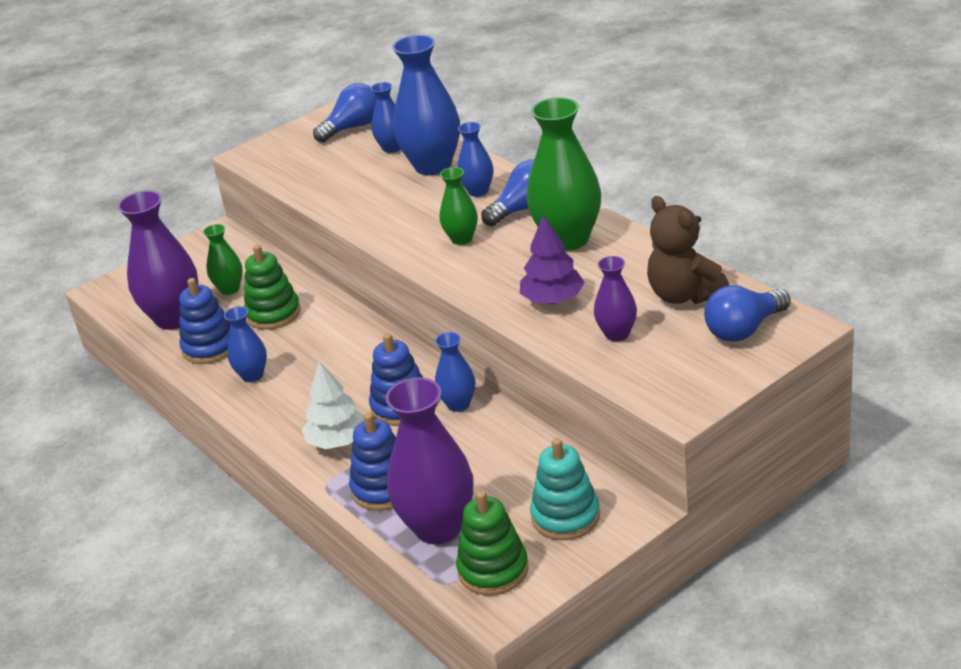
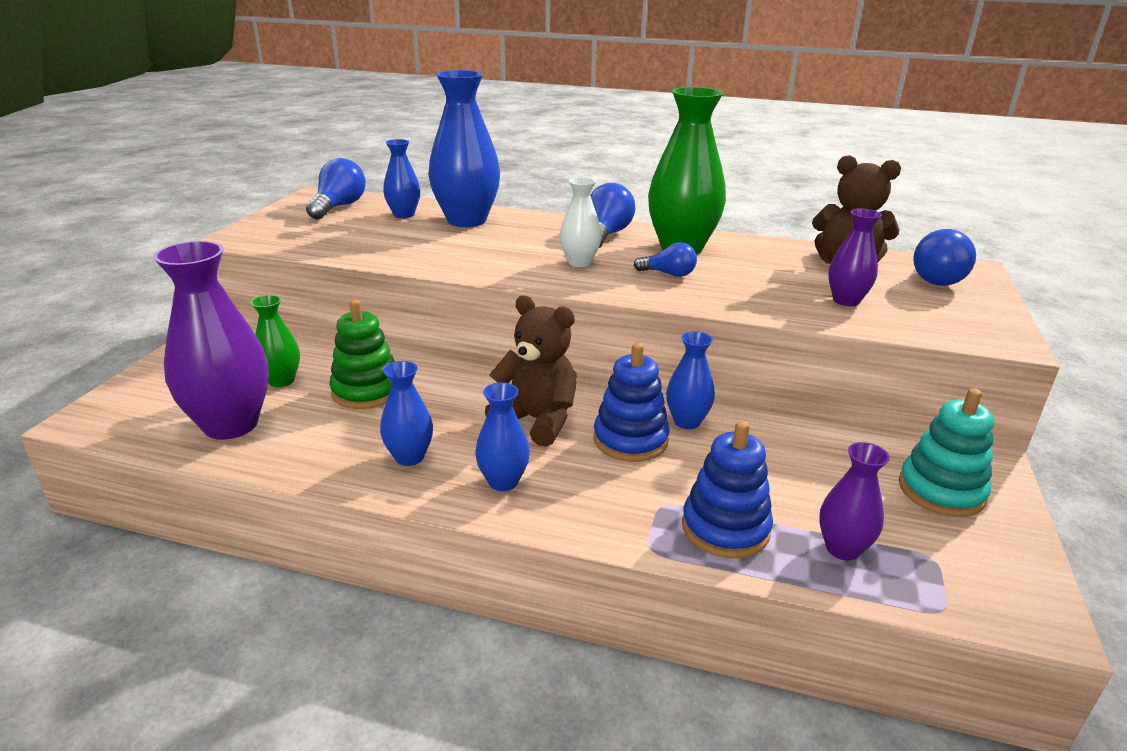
camera: 40 degrees left, 5 degrees down
blue stacking toy [179,278,231,364] -> none
white tree [301,361,364,449] -> none
purple vase [385,377,473,544] -> purple vase [819,442,890,561], size x0.53
green vase [440,167,478,245] -> white vase [560,177,602,267]
green stacking toy [456,491,529,596] -> none
blue vase [457,122,493,197] -> blue vase moved to [475,382,530,491]
purple tree [520,214,585,304] -> none
none -> brown teddy bear [485,295,577,447]
none -> blue light bulb [634,242,697,277]

